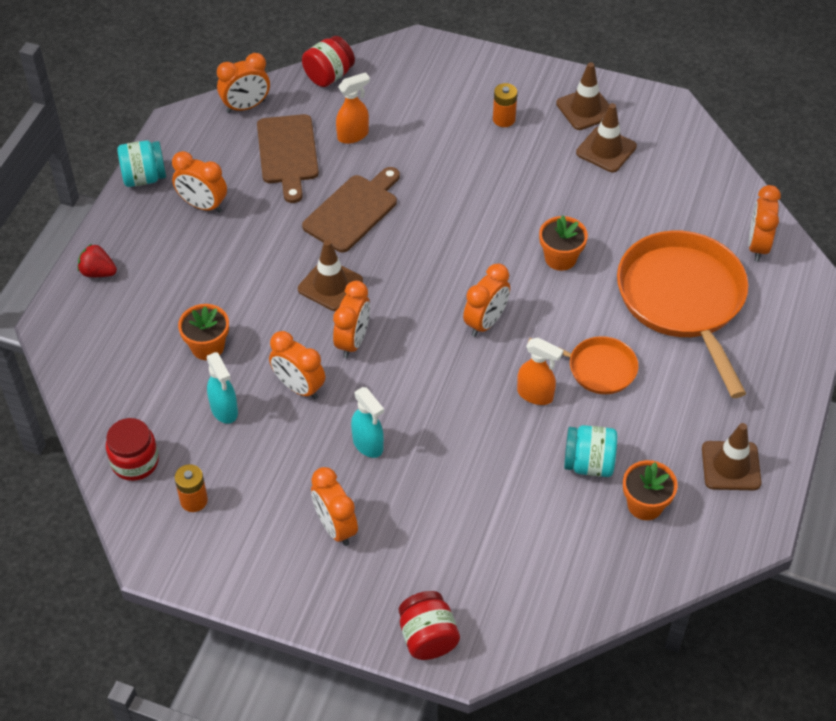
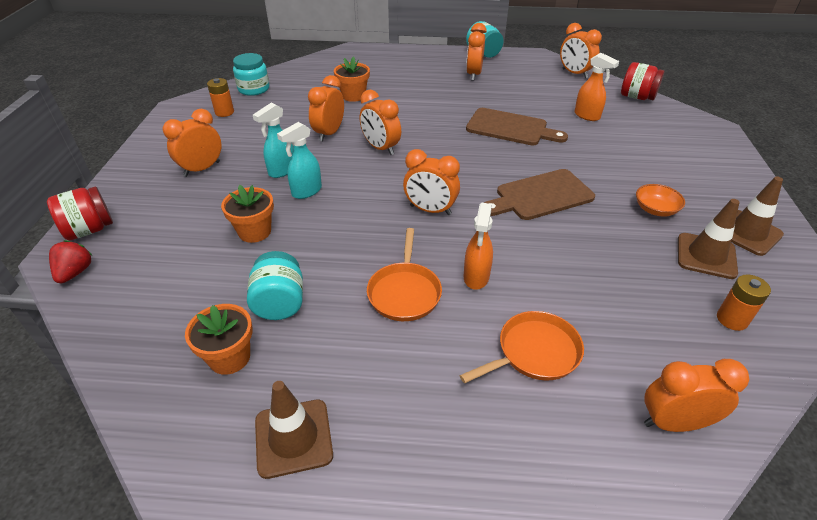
camera: 75 degrees right, 10 degrees down
red strawberry [78,244,117,277] -> red strawberry moved to [49,240,93,283]
red jar [106,418,159,481] -> turquoise jar [233,53,269,96]
turquoise spray bottle [207,352,238,424] -> turquoise spray bottle moved to [277,122,322,199]
brown cutting board [257,114,319,203] -> brown cutting board moved to [484,169,595,220]
brown traffic cone [298,240,363,311] -> none
orange clock [333,281,370,358] -> orange clock turned 45 degrees clockwise [360,90,401,155]
orange battery [493,83,517,127] -> orange battery moved to [717,274,771,331]
orange spray bottle [517,338,563,405] -> orange spray bottle moved to [463,203,493,290]
orange flower pot [539,216,588,271] -> orange flower pot moved to [221,185,274,243]
orange pan [617,231,748,398] -> orange pan [459,311,584,383], size x0.51
none -> orange bowl [636,184,685,217]

